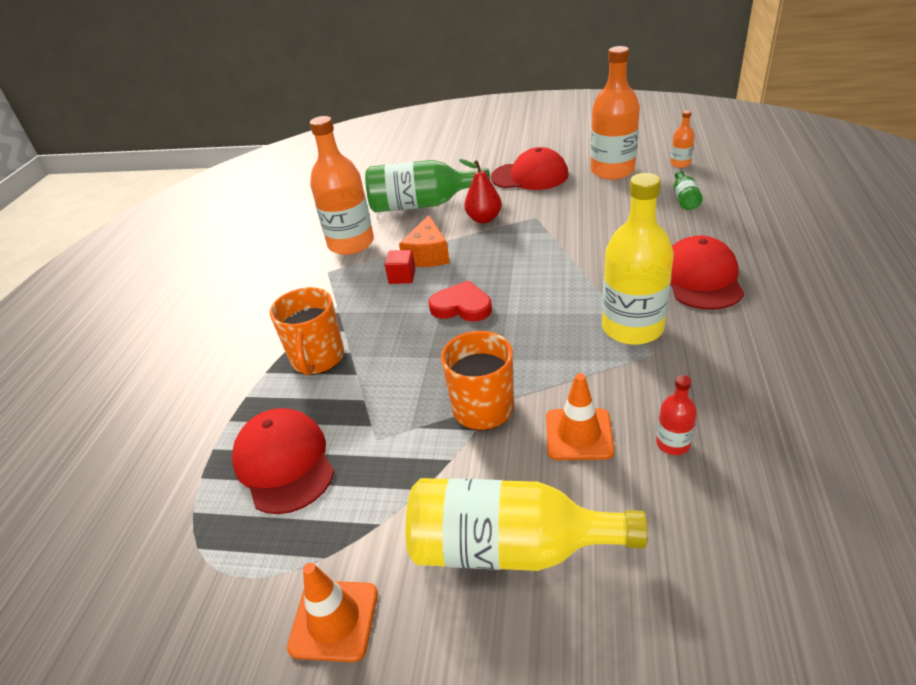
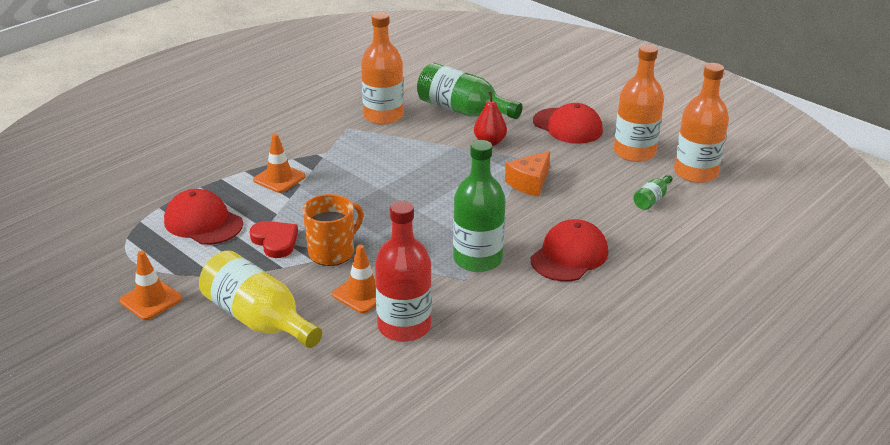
camera: 30 degrees right, 5 degrees down
red cap [232,408,334,514] -> red cap turned 60 degrees counterclockwise [164,189,243,245]
orange mug [270,287,344,376] -> orange traffic cone [253,134,306,193]
red cube [385,250,416,284] -> none
orange cheese [399,215,450,267] -> orange cheese moved to [505,151,550,197]
red heart [428,281,492,322] -> red heart moved to [250,221,298,258]
yellow bottle [602,173,674,345] -> green bottle [453,140,506,272]
red bottle [656,375,697,455] -> red bottle [375,201,432,342], size x2.21
orange bottle [670,110,695,168] -> orange bottle [674,63,729,183], size x2.21

